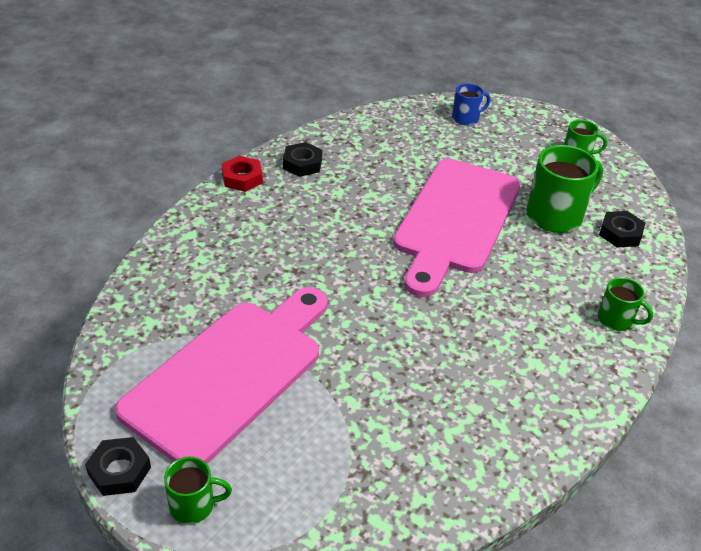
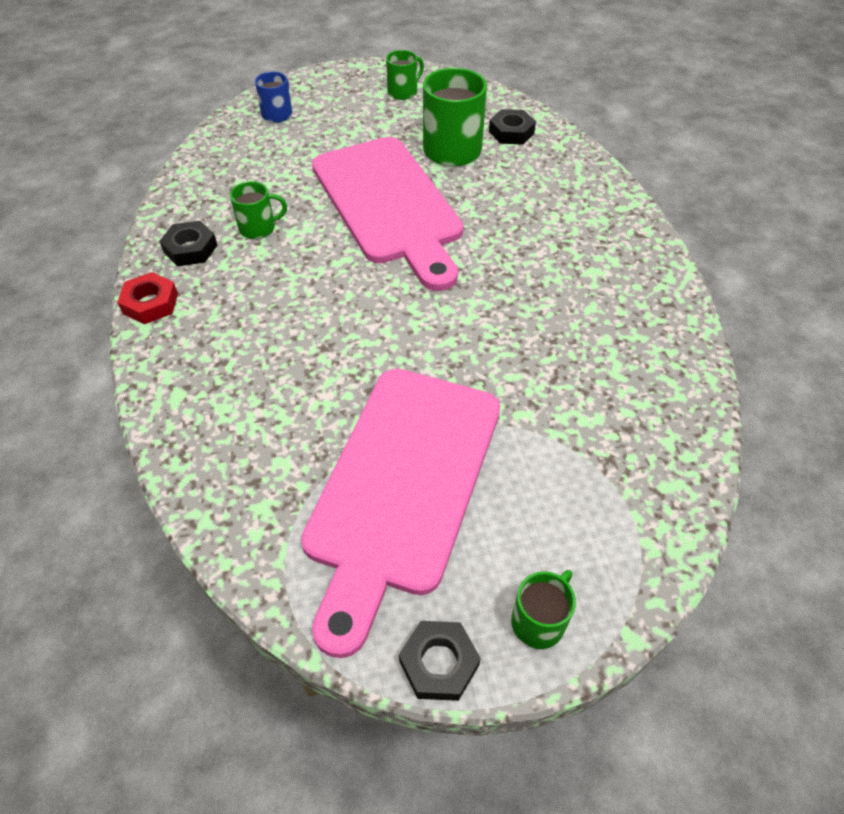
camera: 45 degrees left, 10 degrees up
pink cutting board [115,287,328,464] -> pink cutting board turned 150 degrees counterclockwise [301,368,500,658]
green mug [598,277,653,331] -> green mug moved to [230,181,287,239]

